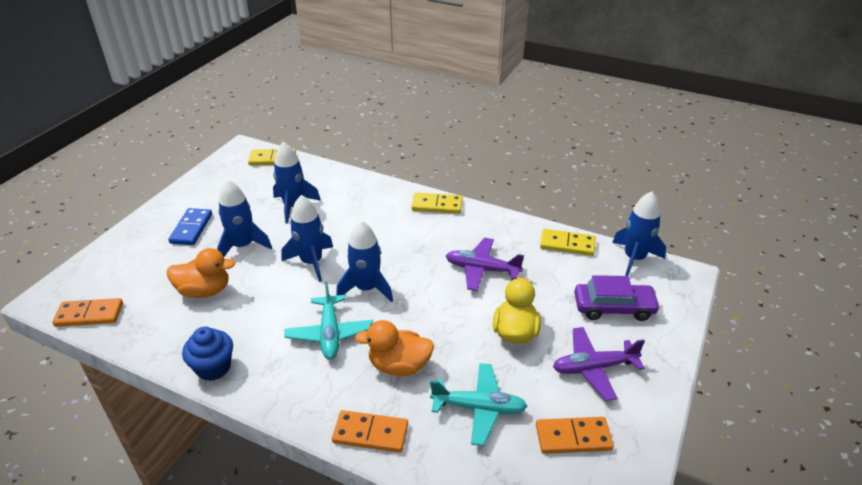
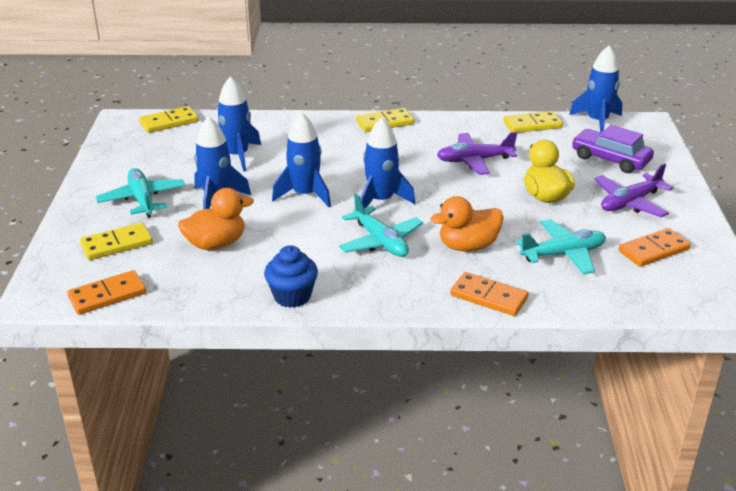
camera: 25 degrees left, 5 degrees down
blue domino [168,208,212,245] -> turquoise plane [96,168,185,218]
orange domino [332,410,408,453] -> orange domino turned 45 degrees clockwise [450,272,529,316]
purple car [574,275,661,321] -> purple car turned 120 degrees counterclockwise [572,125,654,173]
none -> yellow domino [80,223,153,260]

